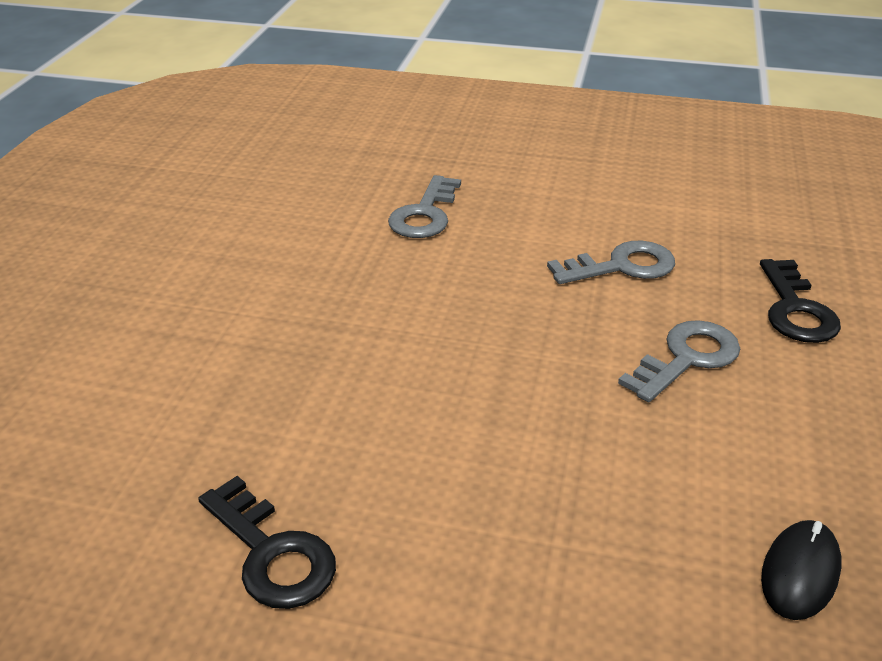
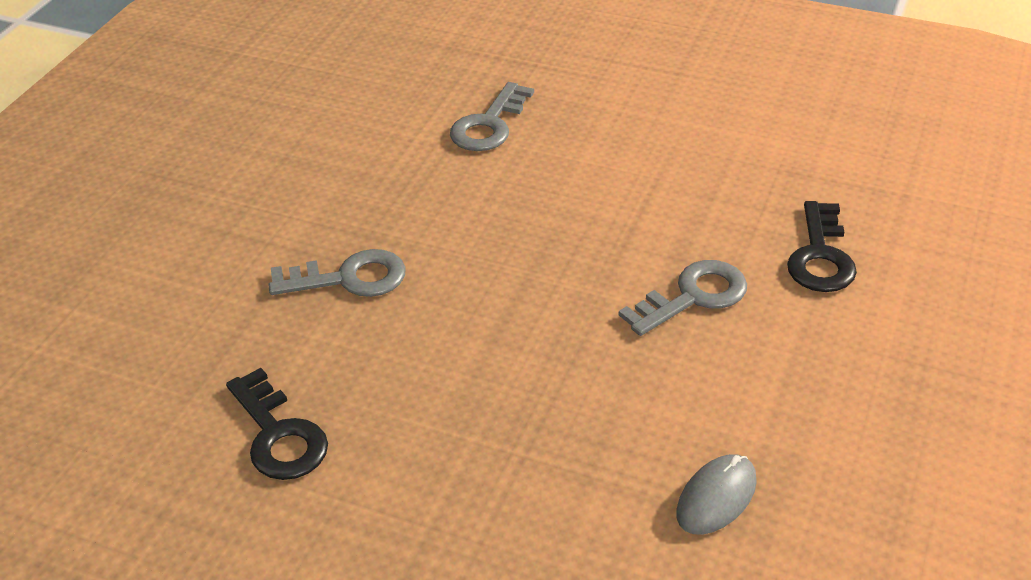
camera: 10 degrees right, 5 degrees up
grey key [547,241,675,284] -> grey key moved to [269,249,406,297]
black mouse [761,520,841,620] -> grey mouse [676,454,757,535]

